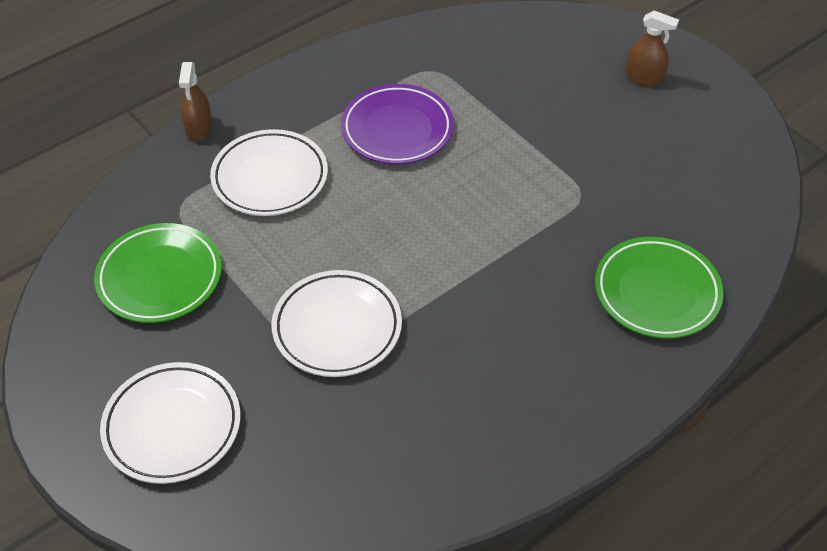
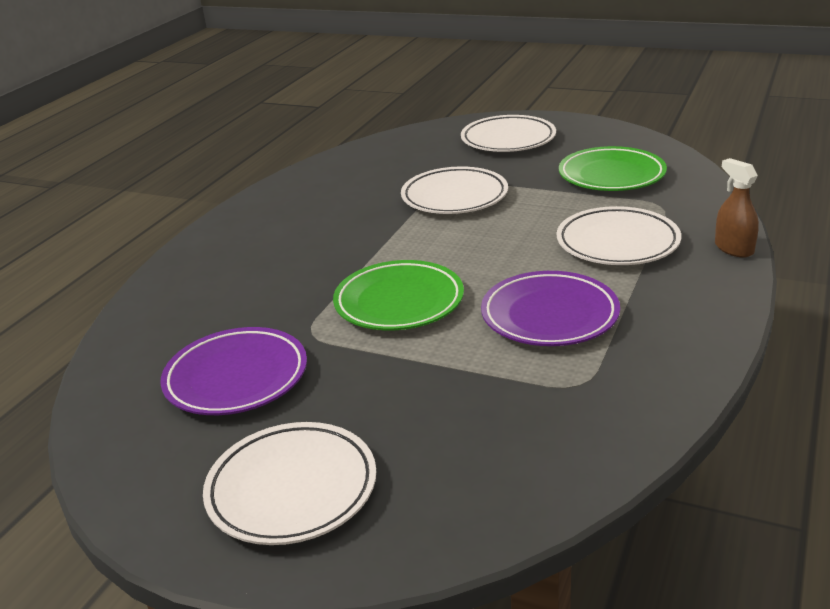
camera: 155 degrees right, 20 degrees down
green plate [595,237,724,339] -> green plate moved to [333,260,464,330]
brown spray bottle [625,11,679,86] -> white plate [203,422,376,545]
none -> purple plate [160,327,307,415]

